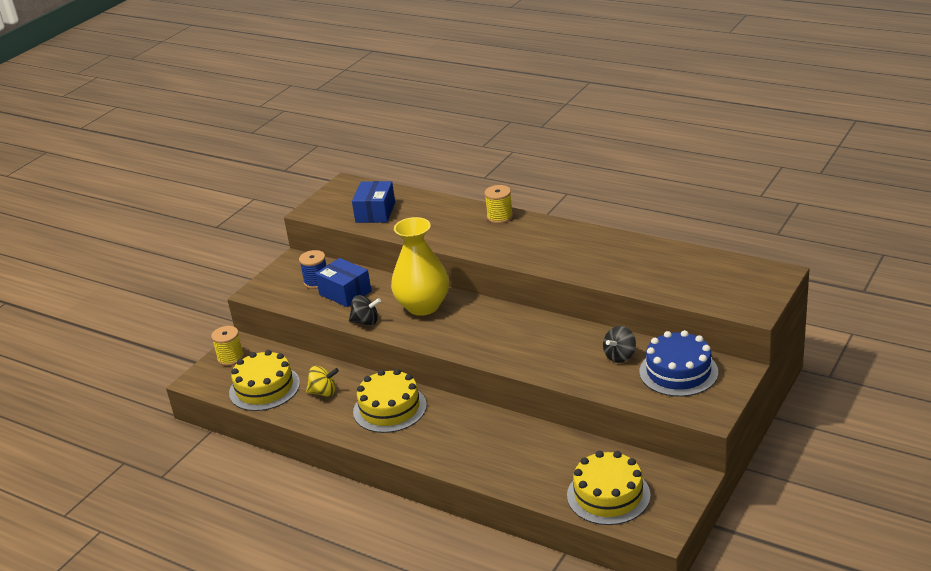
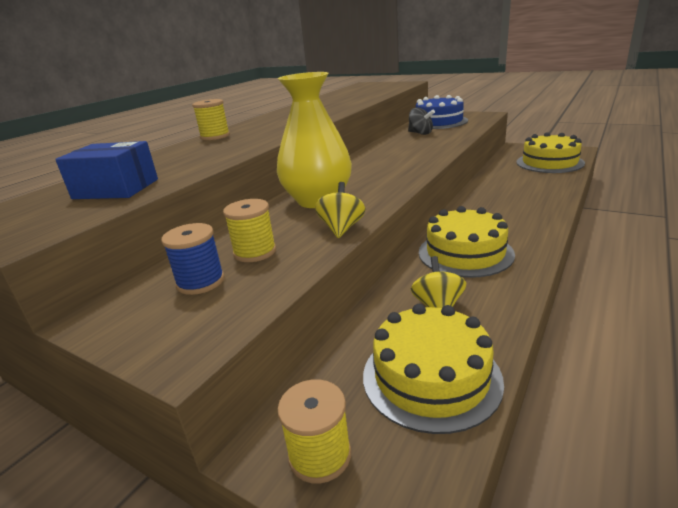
camera: 90 degrees left, 5 degrees down
blue box [315,258,371,307] -> yellow spool [223,199,276,262]
black spinning top [349,295,381,326] -> yellow spinning top [315,182,365,238]

